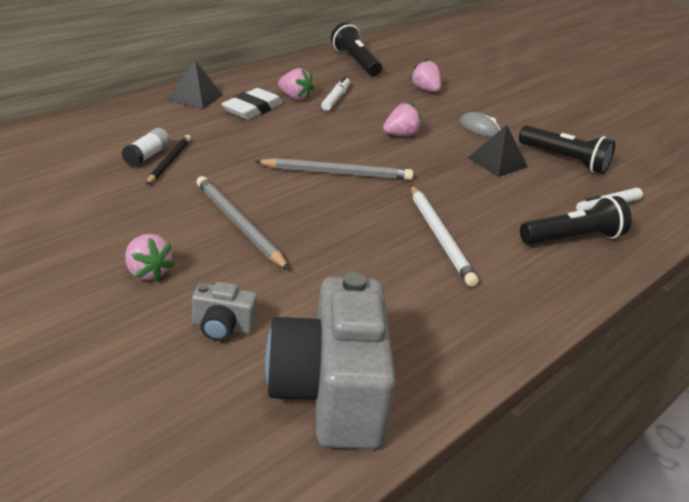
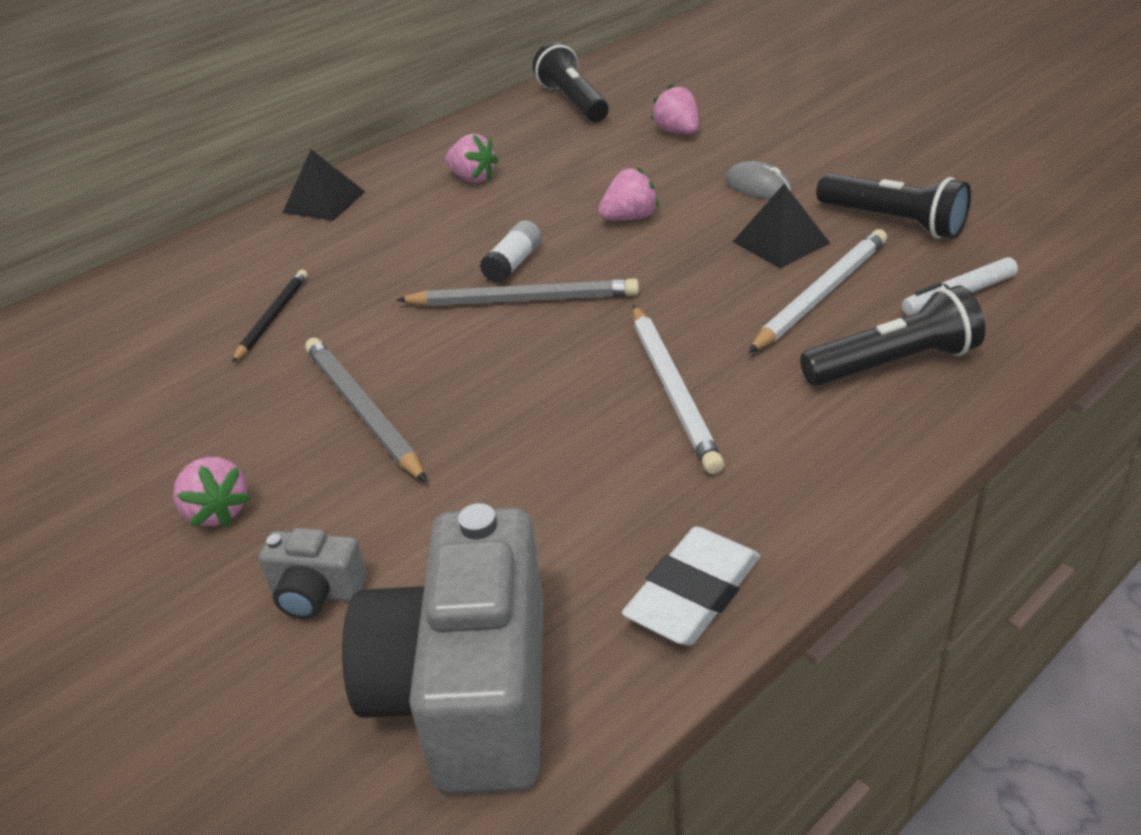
camera: 10 degrees right, 5 degrees up
white glue stick [121,128,170,167] -> white glue stick moved to [480,220,542,284]
white eraser [222,88,283,120] -> white eraser moved to [622,526,760,646]
white marker [321,76,350,111] -> none
none -> white pencil [748,229,887,353]

